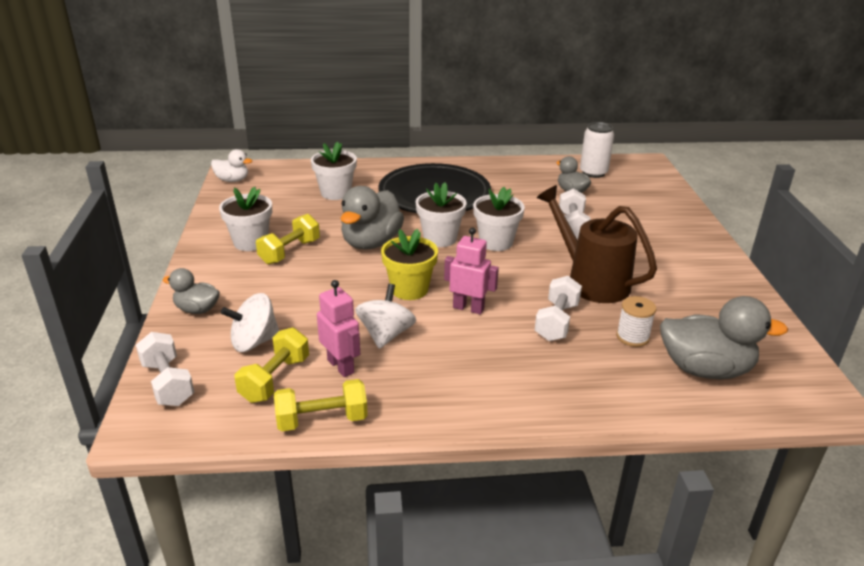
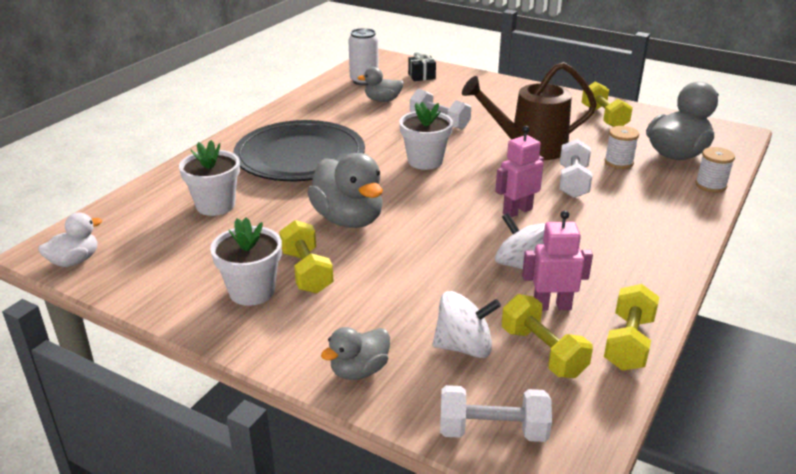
camera: 55 degrees left, 0 degrees up
white spinning top [221,293,279,352] -> white spinning top turned 105 degrees counterclockwise [433,291,501,358]
yellow flower pot [381,229,438,300] -> none
white flower pot [416,182,467,247] -> none
white dumbbell [535,276,582,341] -> white dumbbell turned 45 degrees clockwise [560,139,592,198]
none -> black gift [408,52,436,81]
none -> yellow dumbbell [582,81,633,127]
none -> white spool [695,147,735,193]

